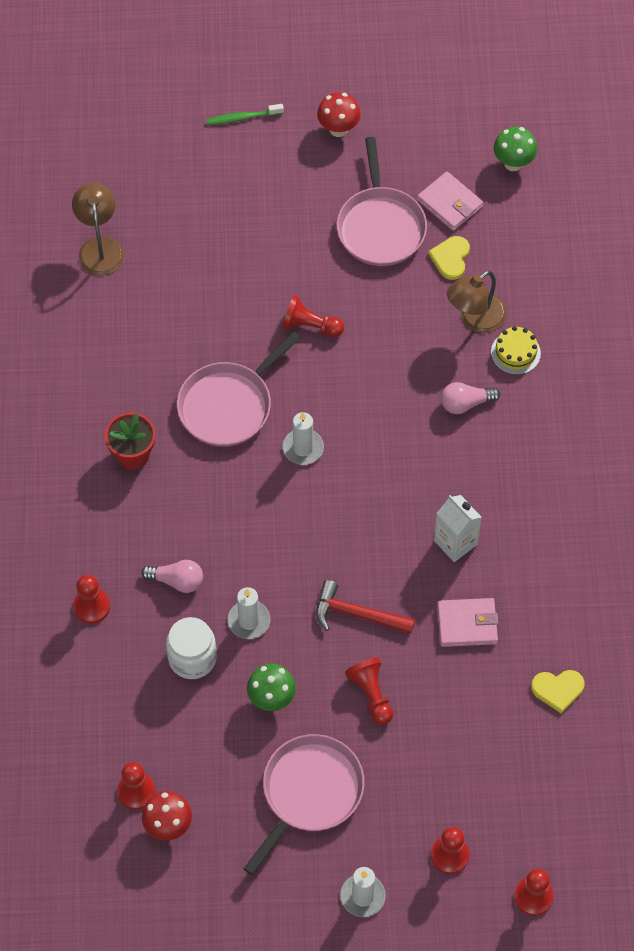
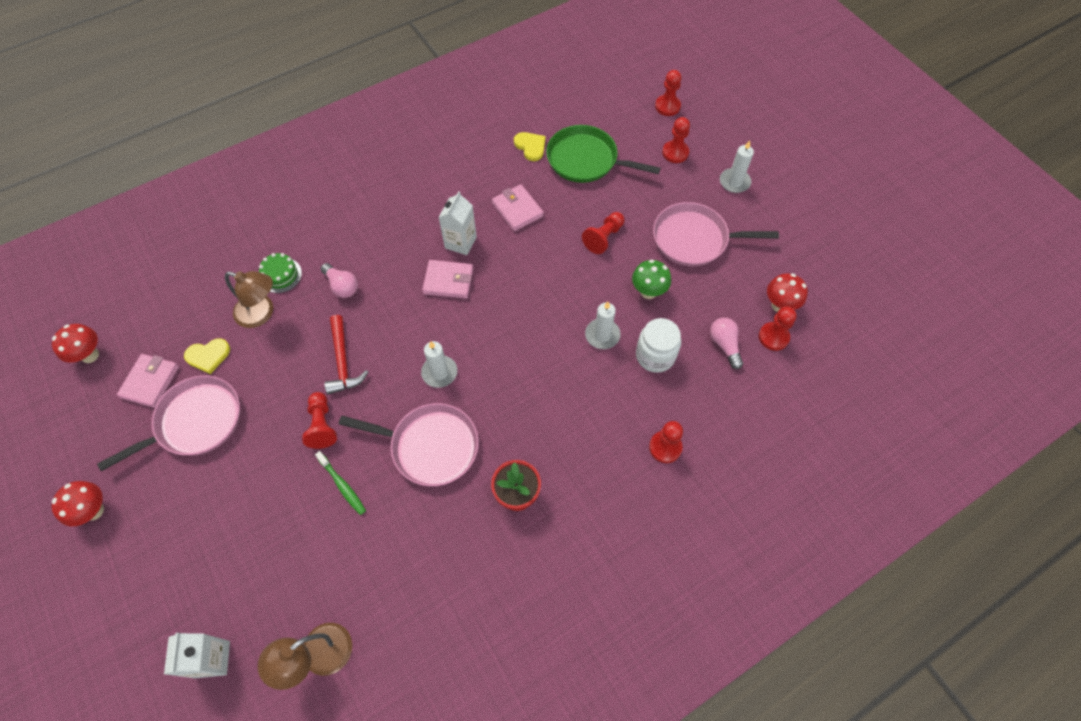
camera: 120 degrees left, 0 degrees up
pink light bulb [141,560,203,593] -> pink light bulb moved to [710,318,743,369]
green toothbrush [206,104,284,125] -> green toothbrush moved to [315,451,366,515]
red hammer [316,580,415,634] -> red hammer moved to [324,315,368,395]
yellow cake [491,326,541,375] -> green cake [259,253,302,293]
green mushroom [494,127,537,171] -> red mushroom [52,324,99,363]
none -> white carton [164,633,230,678]
none -> pink wallet [422,260,473,299]
none -> green pan [546,125,661,183]

